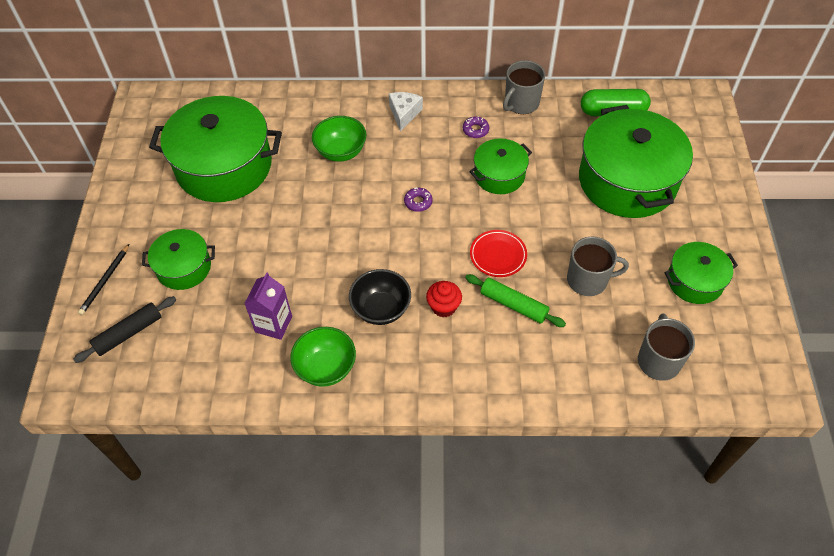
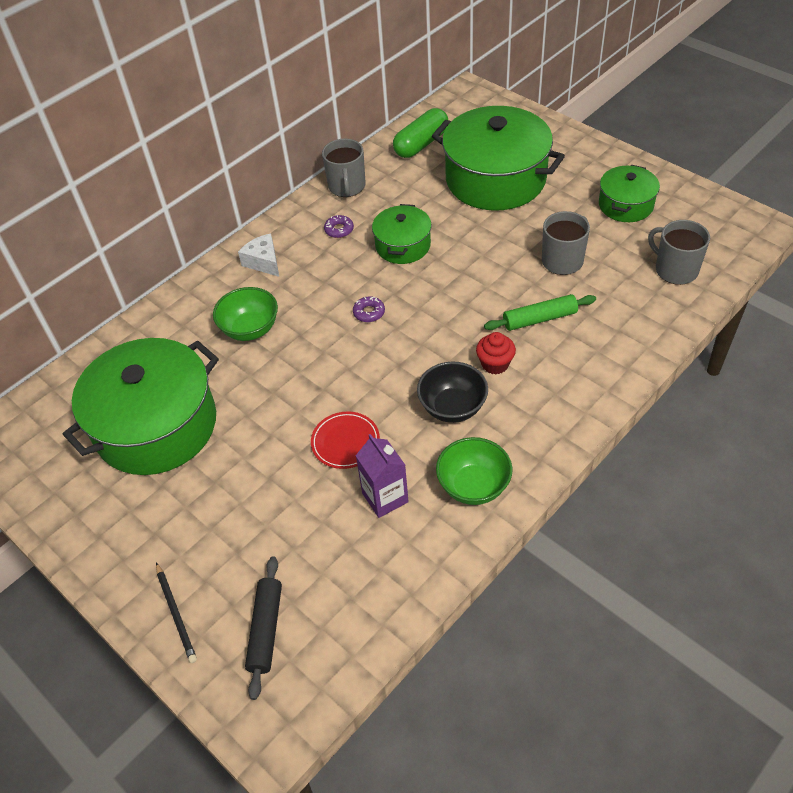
camera: 45 degrees left, 5 degrees down
green pot [142,229,215,290] -> none
red plate [470,230,527,277] -> red plate moved to [311,412,380,469]

